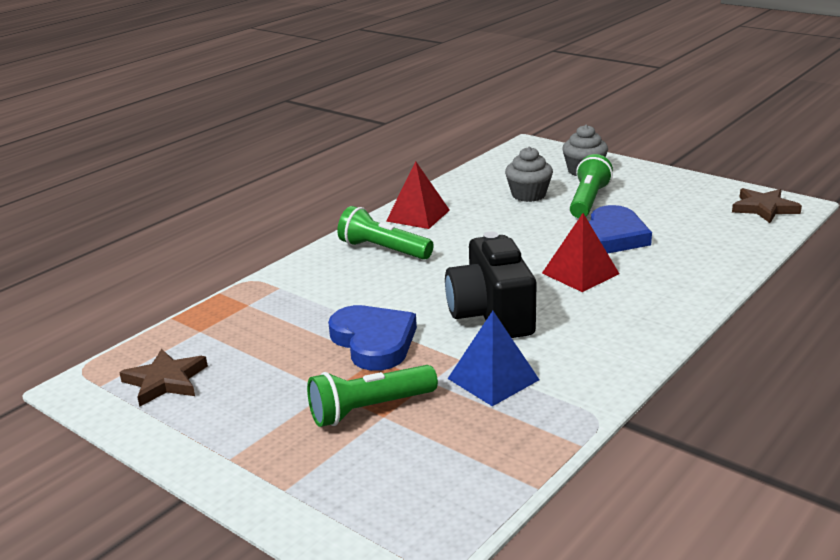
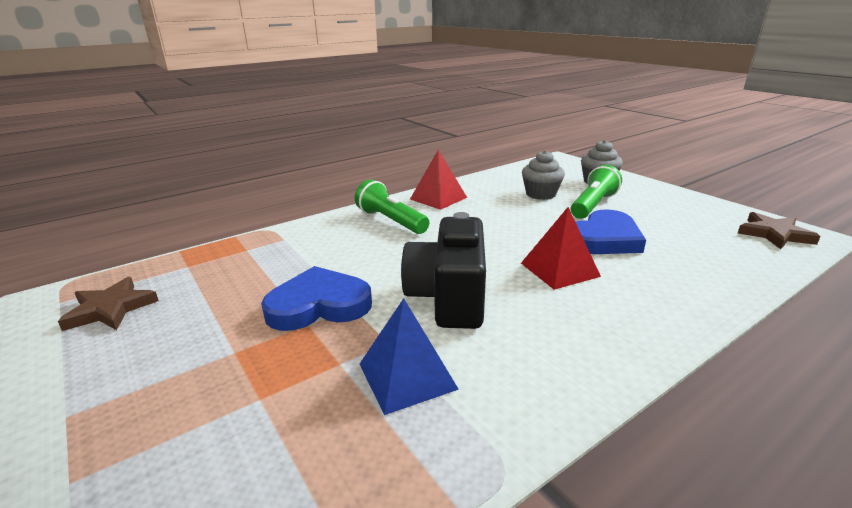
camera: 15 degrees right, 0 degrees up
green flashlight [307,365,438,427] -> none
blue heart [328,305,417,371] -> blue heart turned 90 degrees counterclockwise [261,266,372,331]

